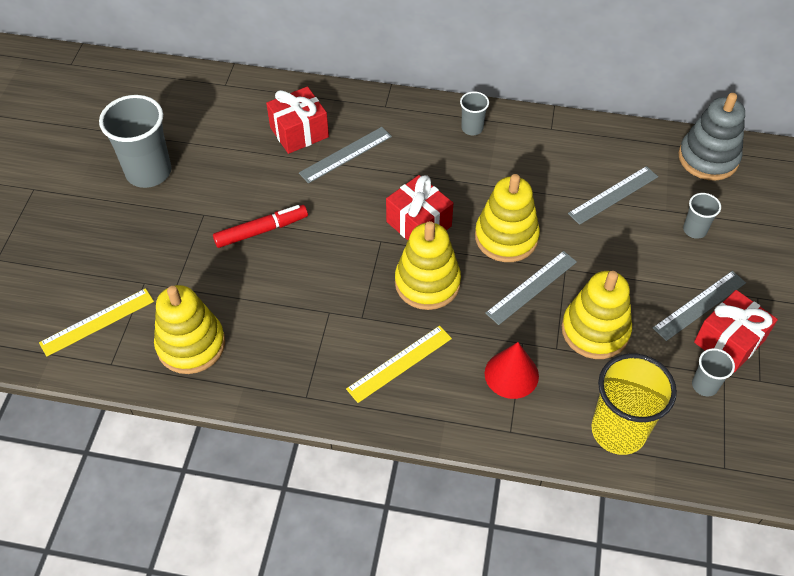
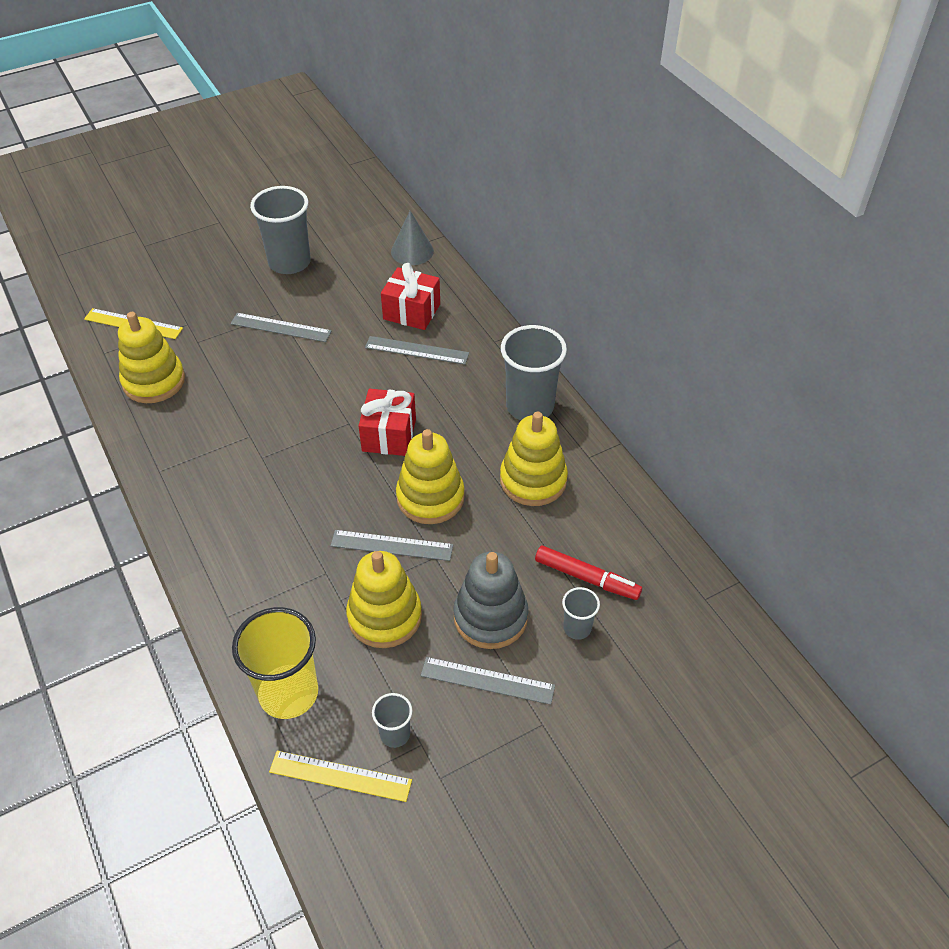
camera: 50 degrees right, 5 degrees down
red marker [213,205,308,248] -> red marker moved to [535,545,642,600]
yellow ruler [346,326,452,403] -> yellow ruler moved to [269,751,412,802]
yellow stacking toy [395,221,461,310] -> yellow stacking toy moved to [500,412,568,506]
grey cup [460,92,489,135] -> grey cup [501,325,567,420], size x2.03
red cone [485,342,539,399] -> none
grey ruler [568,166,658,225] -> grey ruler moved to [230,313,331,342]
grey stacking toy [678,93,745,181] -> grey stacking toy moved to [453,552,529,649]
red gift [694,290,778,372] -> none
none -> grey cone [391,211,434,265]

